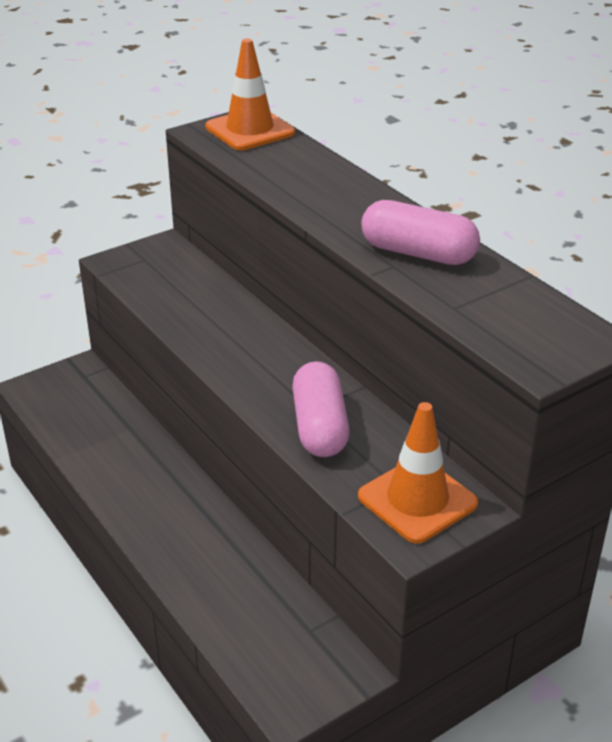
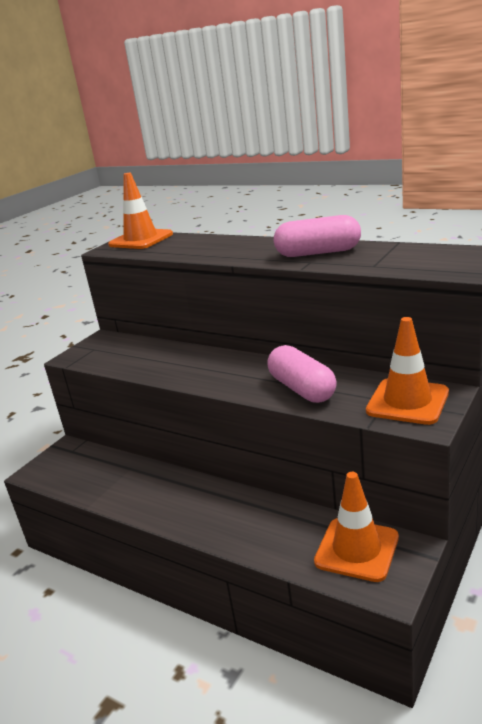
camera: 20 degrees left, 10 degrees down
none -> orange traffic cone [314,472,399,582]

